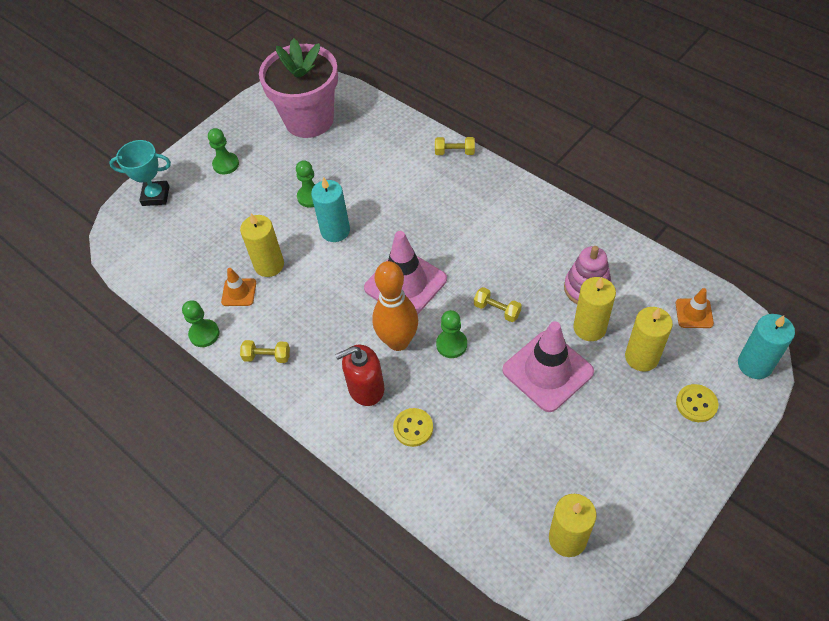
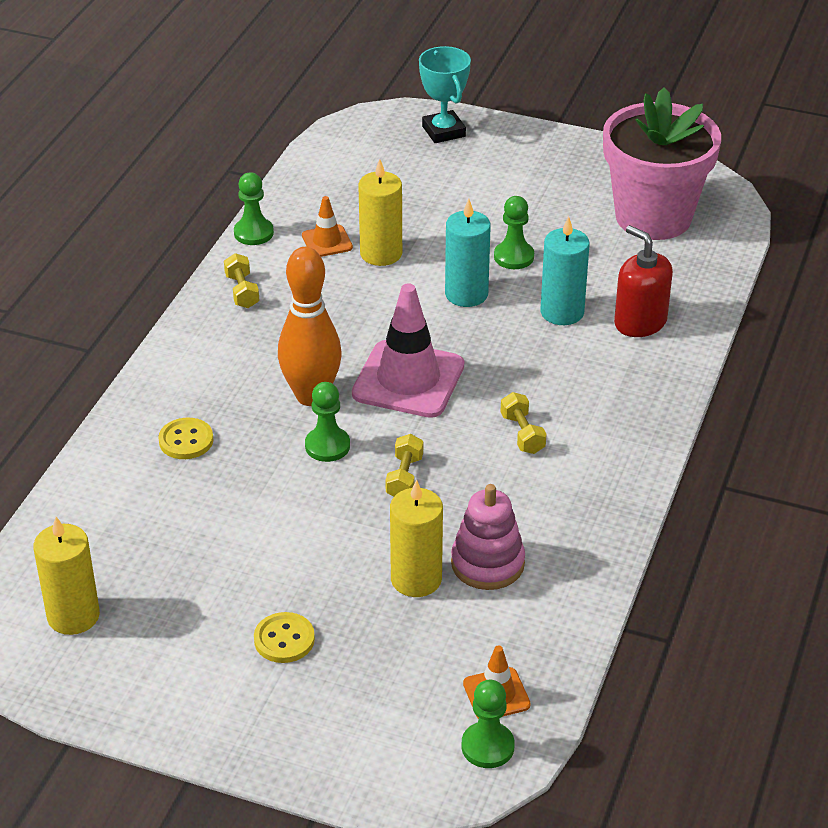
camera: 65 degrees right, 15 degrees down
green pawn [208,128,239,175] -> green pawn moved to [461,679,515,768]
red soap dispenser [335,345,384,406] -> red soap dispenser moved to [614,225,673,337]
yellow dumbbell [435,137,475,155] -> yellow dumbbell moved to [501,392,546,454]
pink traffic cone [502,321,594,412] -> none
yellow candle [625,307,673,372] -> none
yellow button [676,384,718,422] -> yellow button moved to [254,612,315,663]
turquoise candle [738,314,795,379] -> turquoise candle moved to [540,216,590,325]

